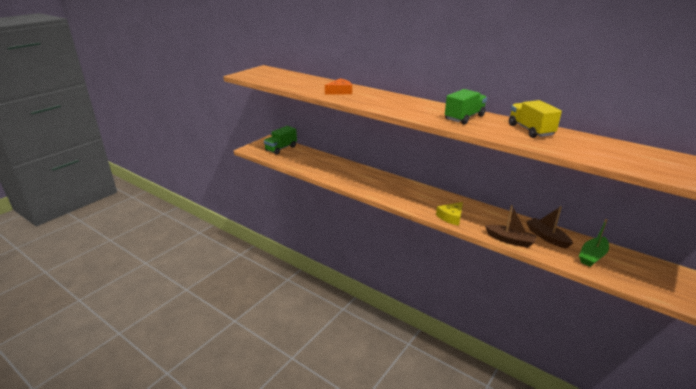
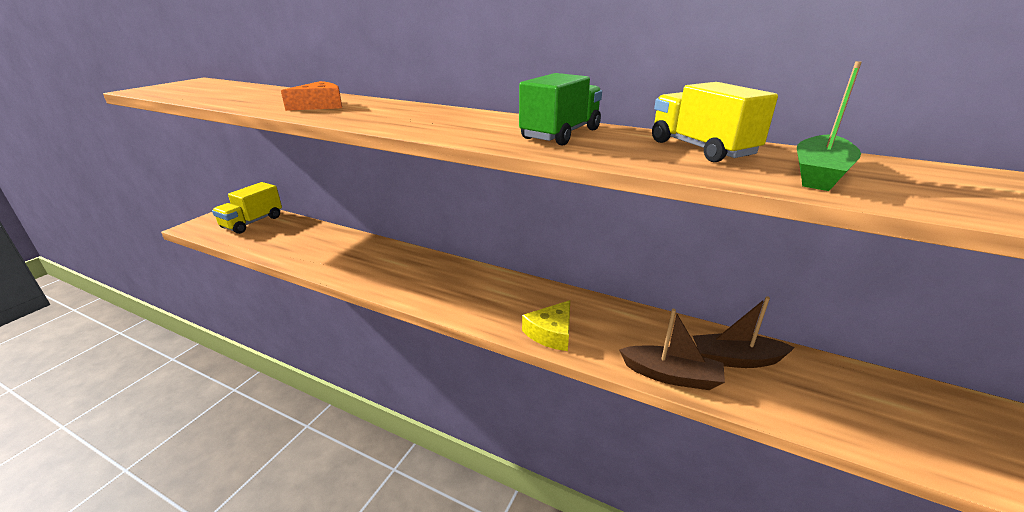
camera: 10 degrees left, 0 degrees up
green truck [264,126,297,155] -> yellow truck [212,182,282,234]
brown boat [526,206,573,249] -> brown boat turned 45 degrees counterclockwise [693,296,795,368]
green boat [579,219,609,267] -> green boat moved to [797,61,862,191]

